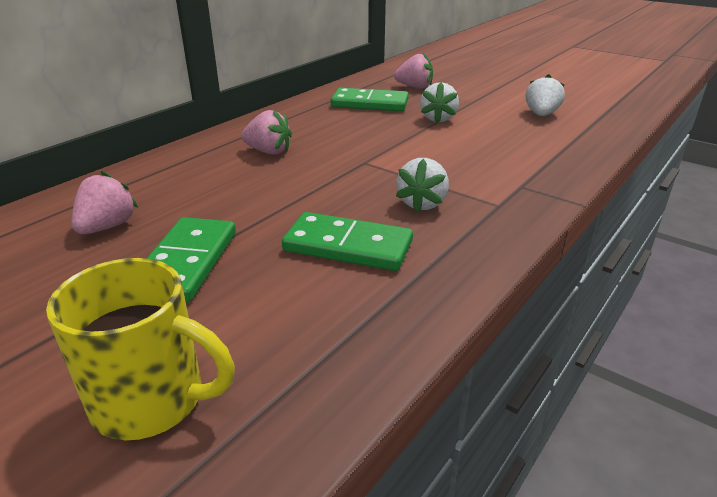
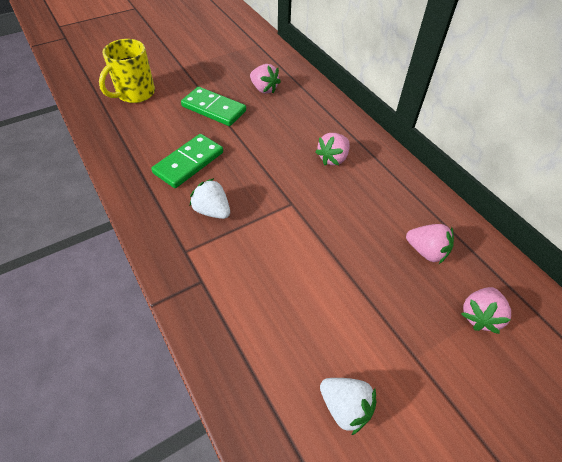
camera: 110 degrees right, 20 degrees up
green domino [331,88,409,111] -> pink strawberry [406,224,454,264]
white strawberry [420,82,459,123] -> none

